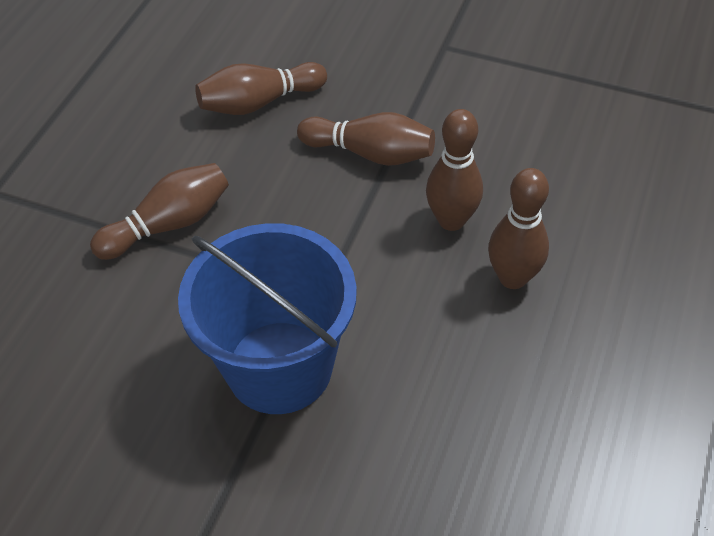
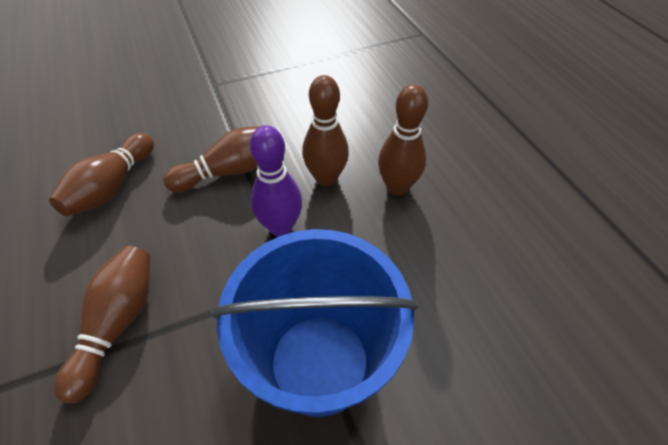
camera: 45 degrees left, 0 degrees up
none -> purple bowling pin [250,125,302,236]

